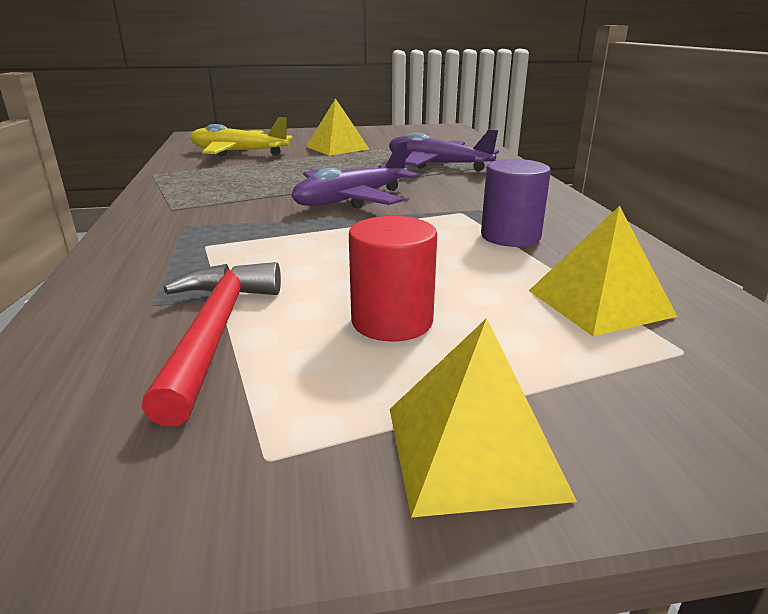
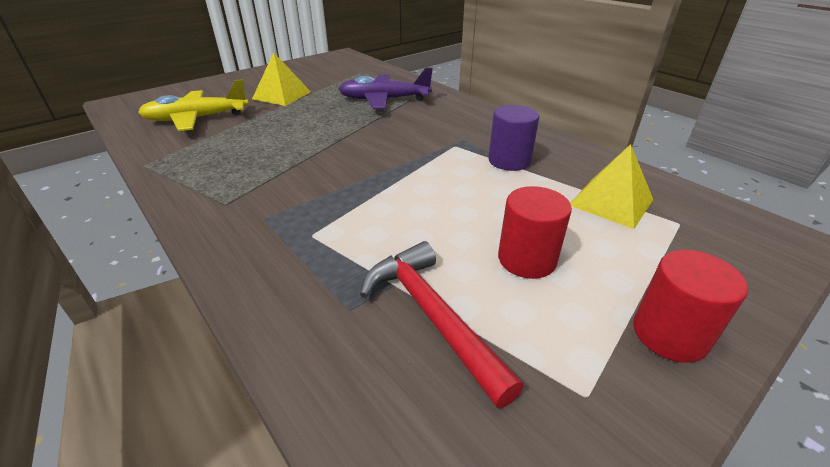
camera: 30 degrees left, 10 degrees up
purple plane [292,141,420,209] -> none
yellow pyramid [390,318,577,518] -> red cylinder [633,250,748,363]

